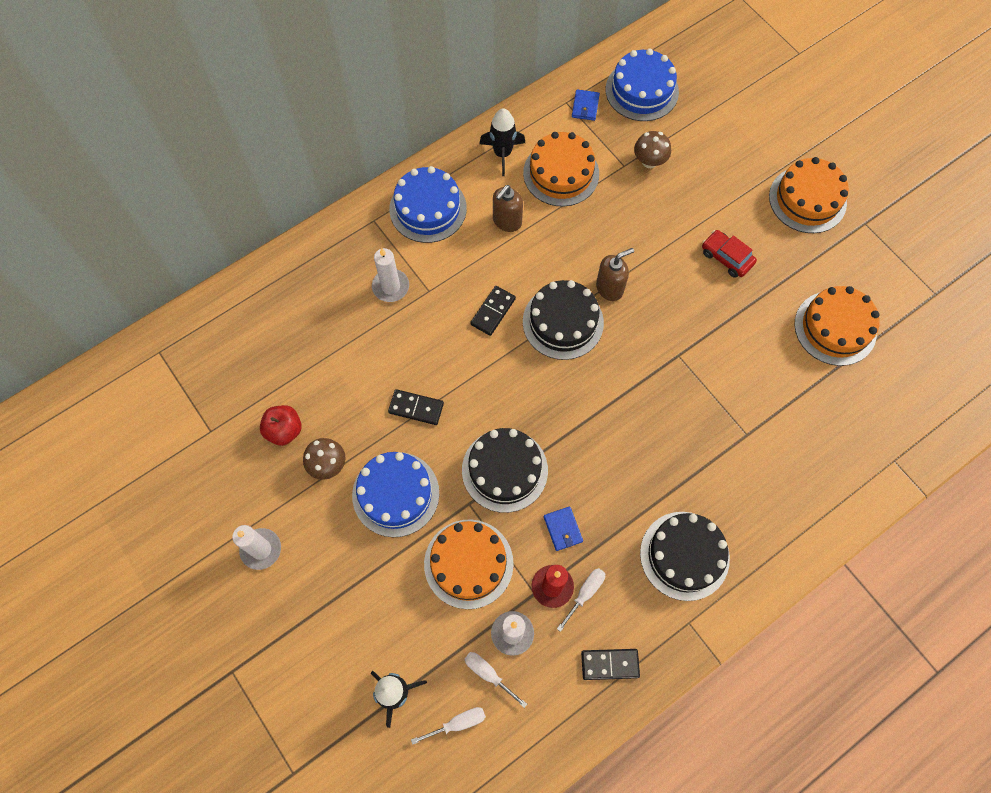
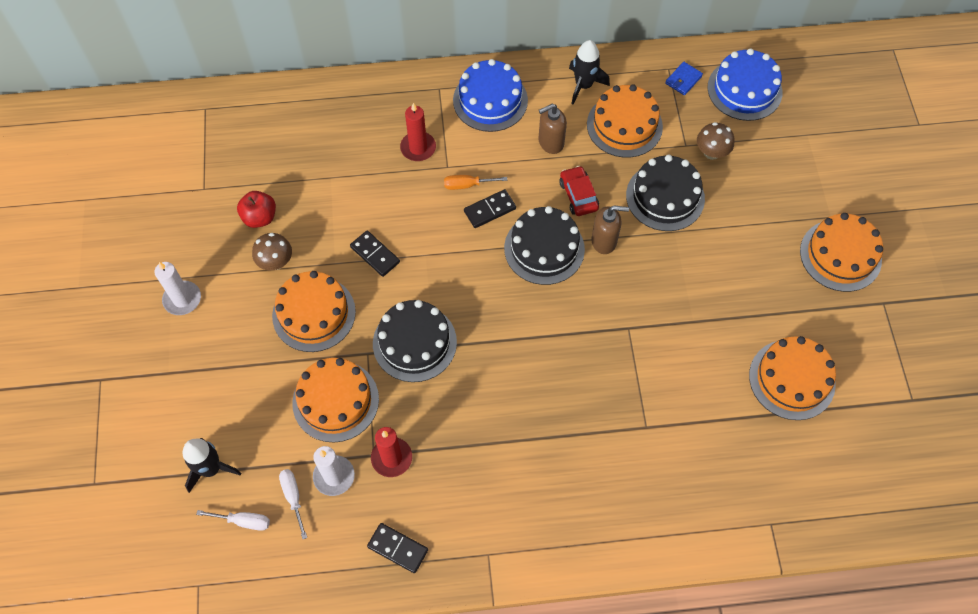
camera: 30 degrees right, 5 degrees down
blue cake [352,452,439,537] -> orange cake [272,271,356,352]
white candle [372,248,409,302] -> red candle [400,103,436,161]
blue wallet [544,507,583,551] -> none
white screwdriver [557,568,605,632] -> none
black cake [640,512,730,601] -> black cake moved to [626,155,705,231]
red car [702,230,757,278] -> red car moved to [559,166,599,216]
none -> orange screwdriver [444,175,507,190]

